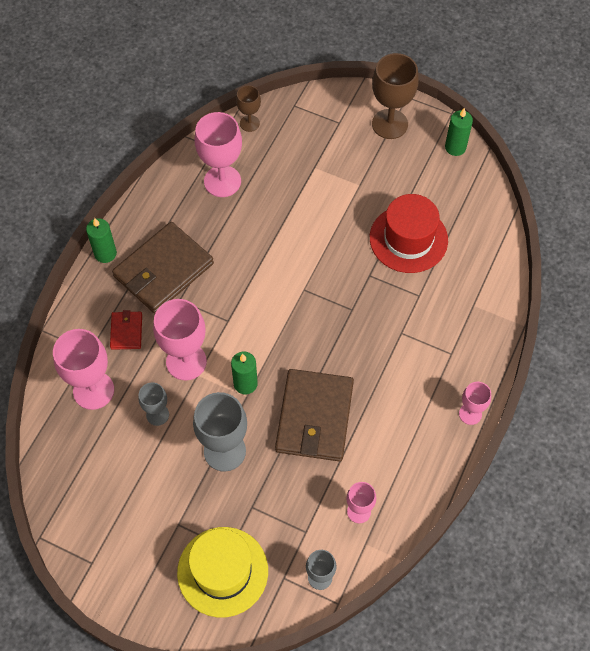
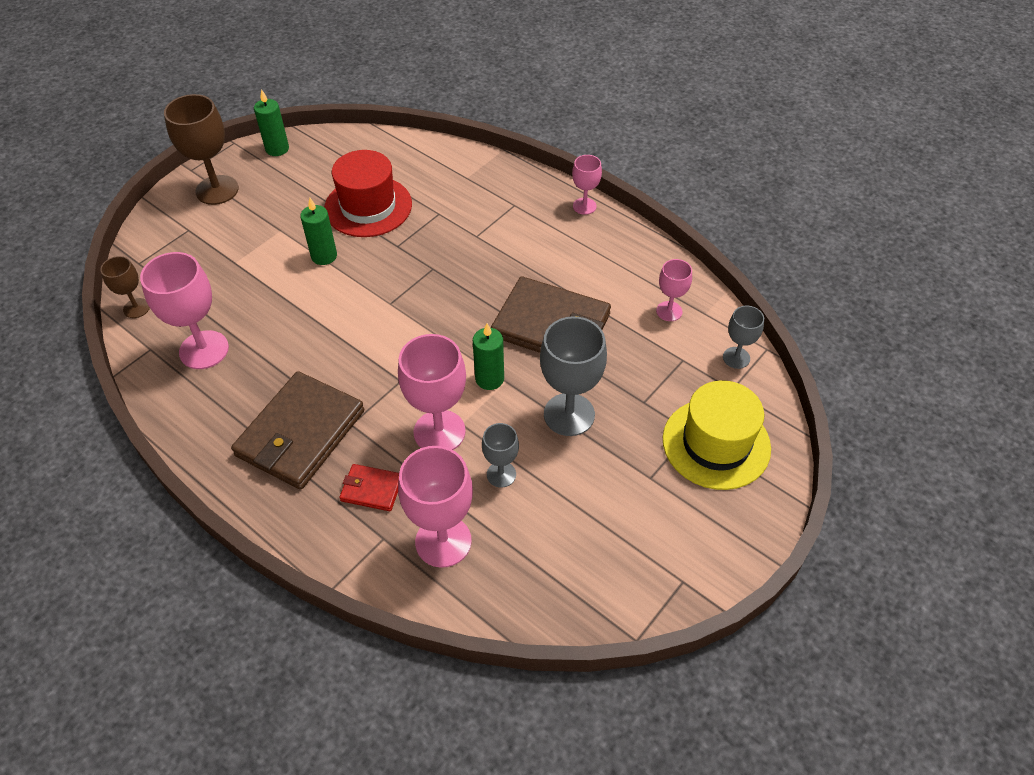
camera: 75 degrees left, 10 degrees down
green candle [86,218,117,263] -> green candle moved to [300,198,337,265]
brown wallet [112,222,214,314] -> brown wallet turned 60 degrees clockwise [231,371,364,490]

